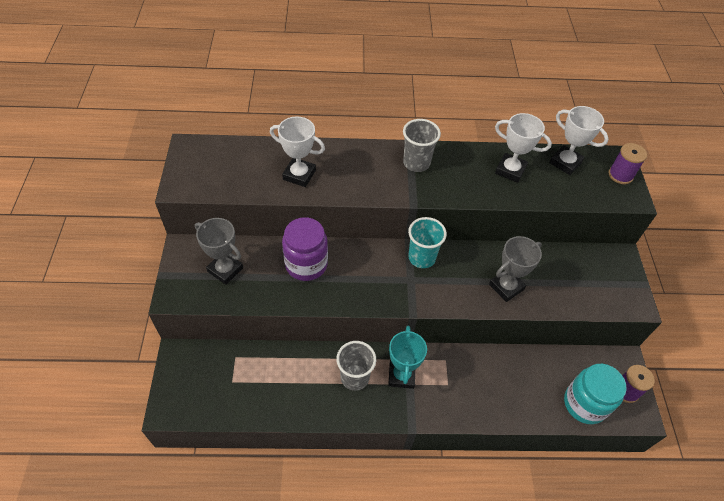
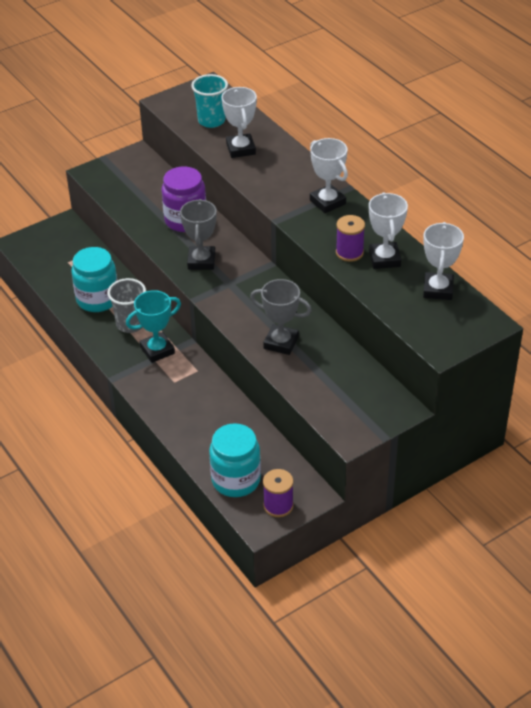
camera: 60 degrees right, 10 degrees down
grey trophy [195,218,243,285] -> grey trophy moved to [180,199,217,270]
grey cup [403,119,441,172] -> white trophy [310,138,348,213]
turquoise cup [408,217,447,268] -> turquoise cup moved to [191,74,228,128]
purple spool [609,143,647,184] -> purple spool moved to [336,215,365,262]
none -> turquoise jar [71,247,117,312]

